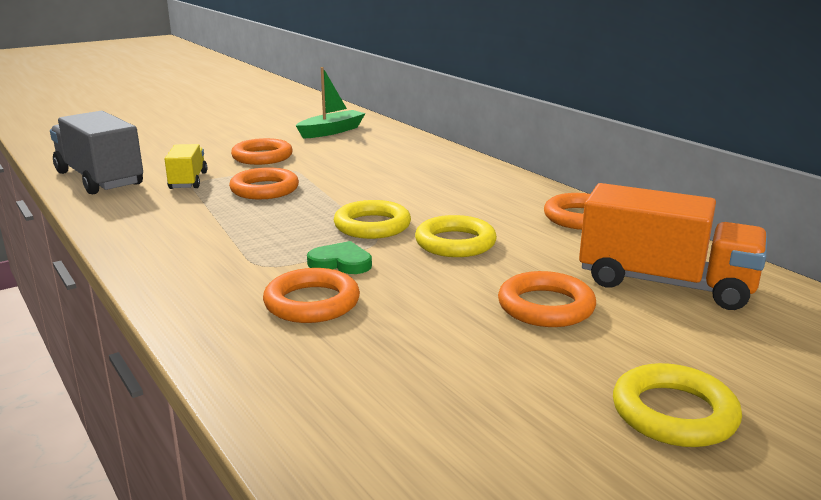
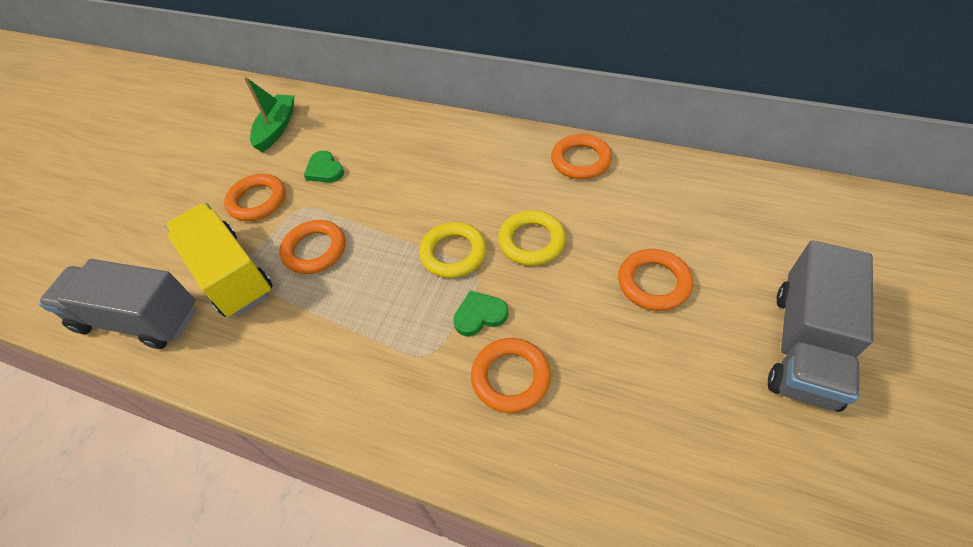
camera: 30 degrees left, 30 degrees up
yellow truck [165,144,207,189] -> yellow truck [166,203,273,317], size x1.81
orange truck [579,183,768,310] -> none
yellow ring [613,363,742,447] -> grey truck [768,240,874,412]
none -> green heart [304,150,344,183]

